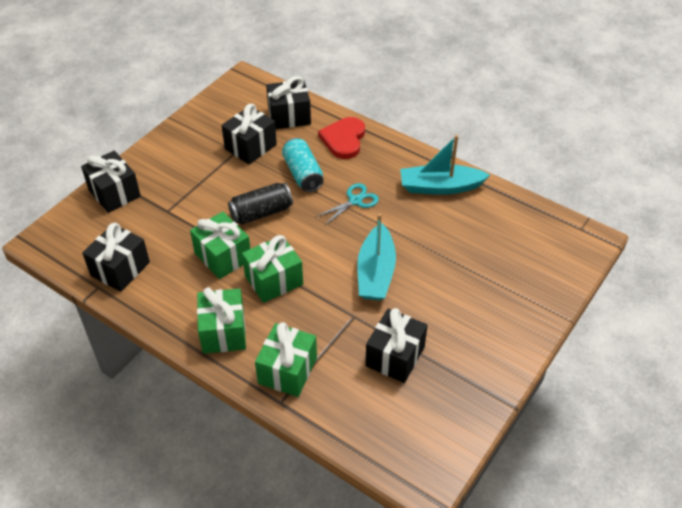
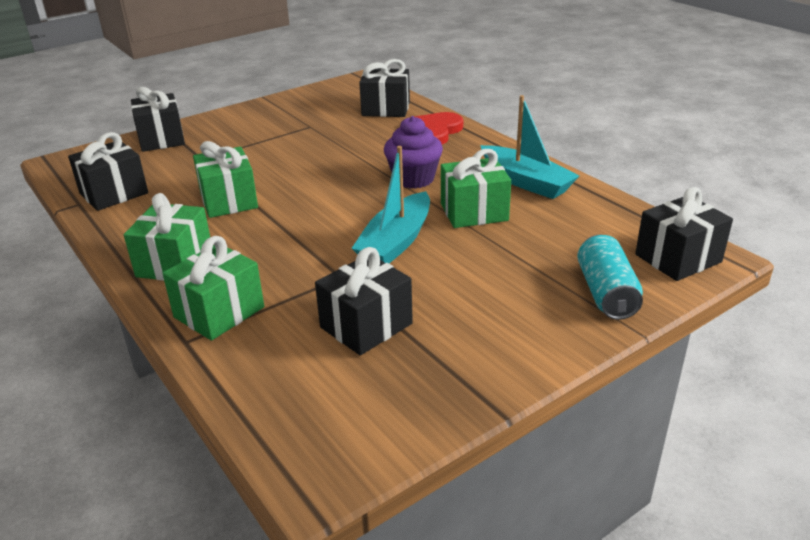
camera: 20 degrees right, 15 degrees down
black gift [222,104,277,164] -> black gift moved to [635,187,733,281]
black can [228,183,293,225] -> none
green gift [242,235,303,303] -> green gift moved to [441,149,511,228]
turquoise can [282,138,324,192] -> turquoise can moved to [577,235,643,320]
turquoise scissors [315,183,379,226] -> purple cupcake [384,116,443,189]
turquoise boat [400,135,490,195] -> turquoise boat turned 150 degrees counterclockwise [480,95,579,199]

